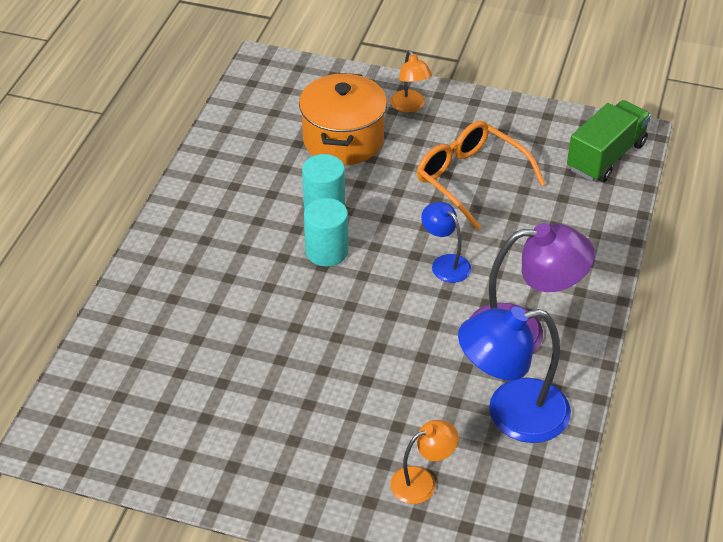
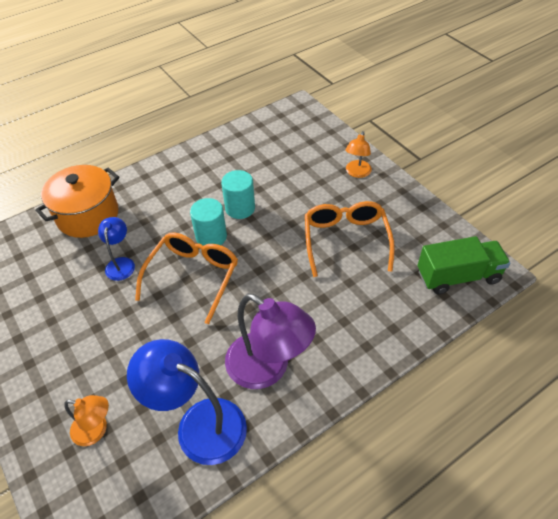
camera: 40 degrees right, 5 degrees up
orange pot [299,73,387,165] -> orange pot moved to [35,165,120,238]
blue lamp [421,202,471,283] -> blue lamp moved to [98,217,135,281]
none -> orange glasses [135,233,238,324]

